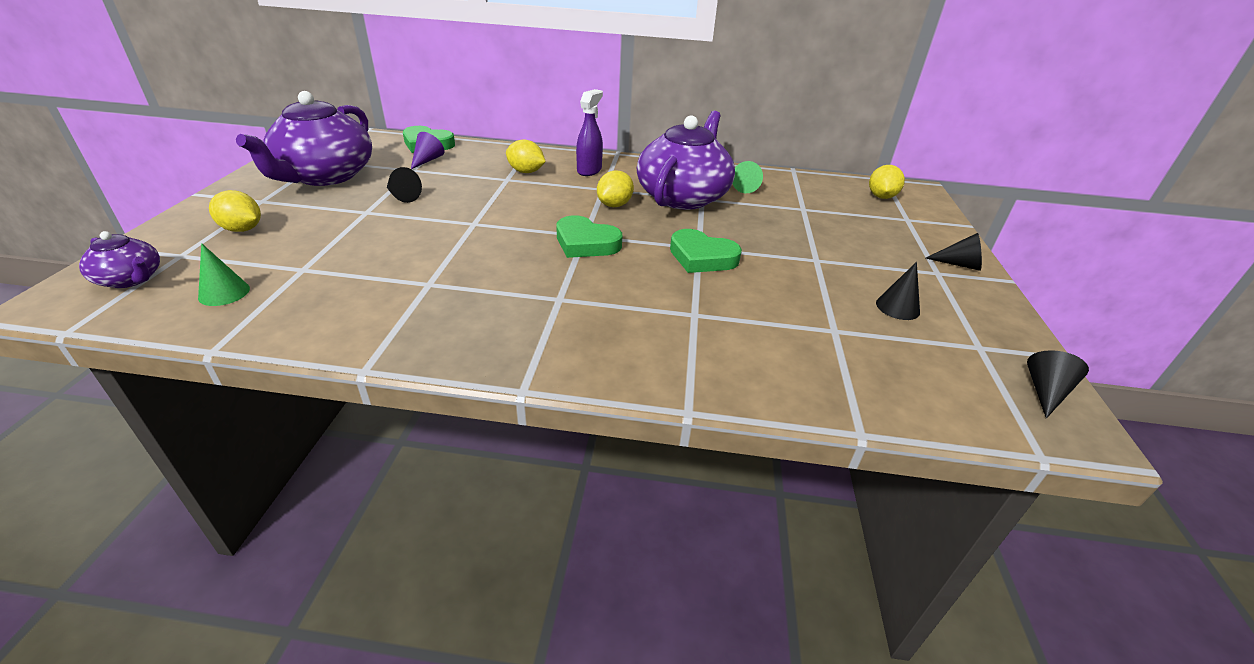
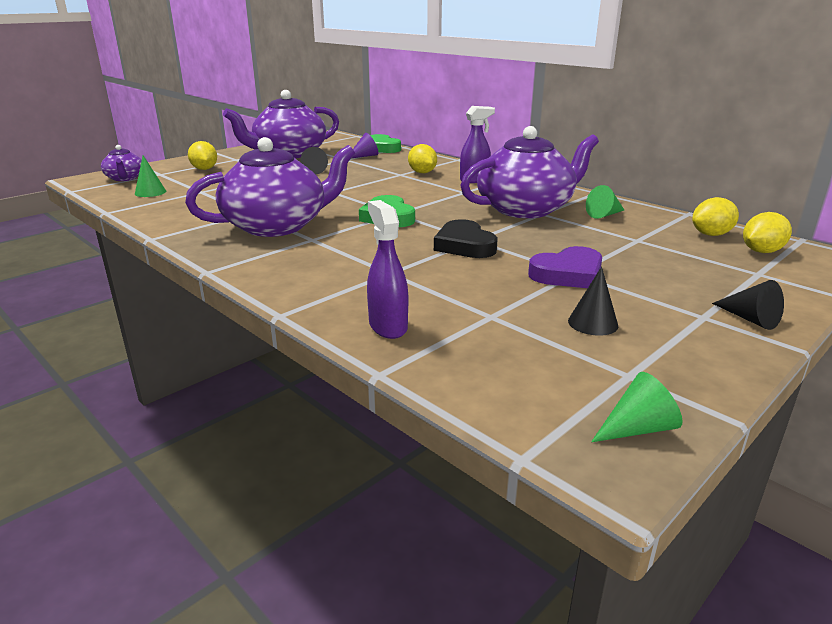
camera: 40 degrees right, 10 degrees down
yellow lemon [597,170,634,207] -> yellow lemon moved to [692,197,739,236]
green heart [670,229,742,273] -> black heart [434,219,498,258]
black cone [1027,350,1089,419] -> green cone [591,372,683,442]
none -> purple teapot [185,137,355,237]
none -> purple spray bottle [367,200,408,339]
none -> purple heart [528,246,602,288]

